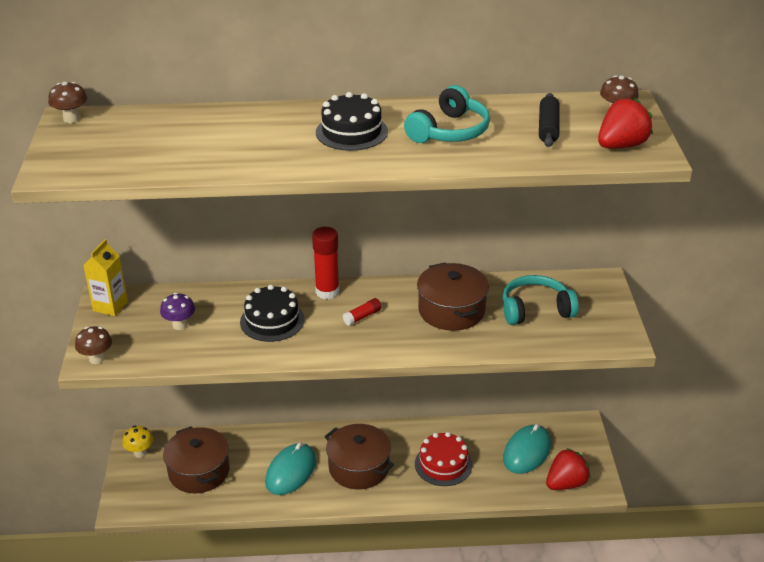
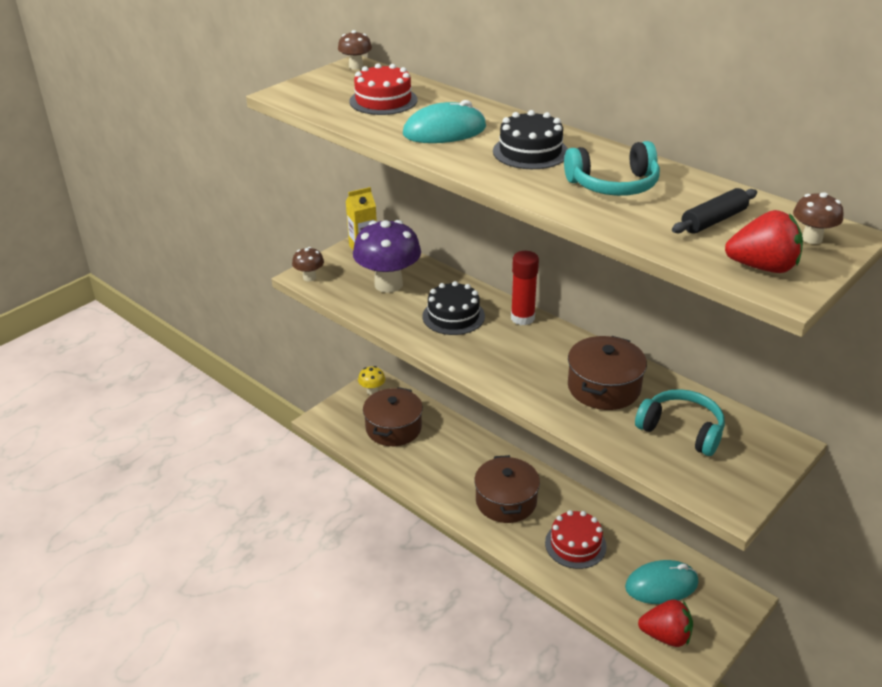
camera: 45 degrees right, 0 degrees up
purple mushroom [160,293,195,330] -> purple mushroom [353,220,421,293], size x2.10
turquoise mouse [265,442,316,495] -> turquoise mouse moved to [403,100,486,143]
red glue stick [343,298,382,326] -> none
none -> red cake [349,63,418,115]

